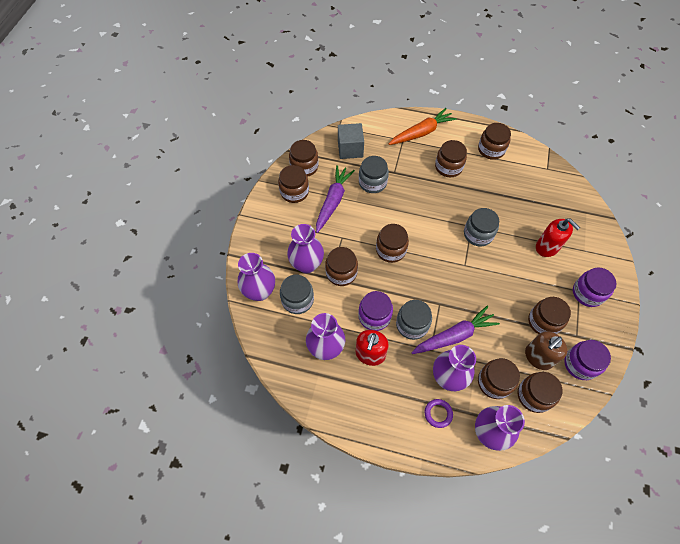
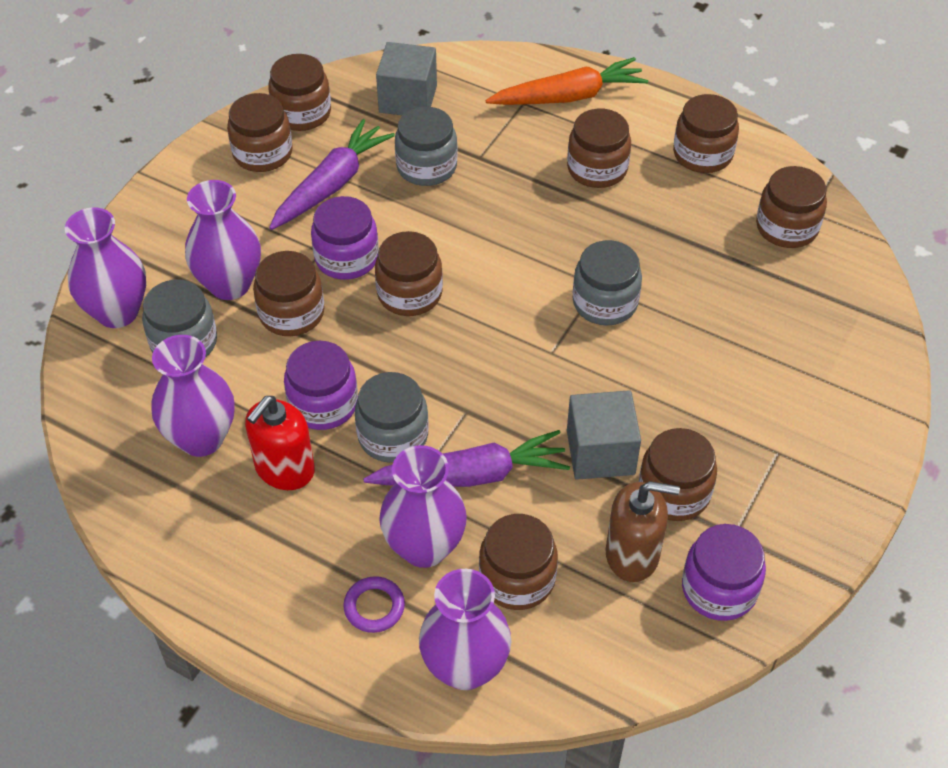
camera: 15 degrees right, 10 degrees down
brown jar [518,372,563,413] -> brown jar moved to [756,166,827,248]
brown soap dispenser [525,331,568,370] -> brown soap dispenser turned 150 degrees counterclockwise [606,481,680,582]
red soap dispenser [536,218,580,257] -> none
purple jar [573,267,617,307] -> purple jar moved to [311,196,379,280]
none -> grey cube [567,390,641,480]

